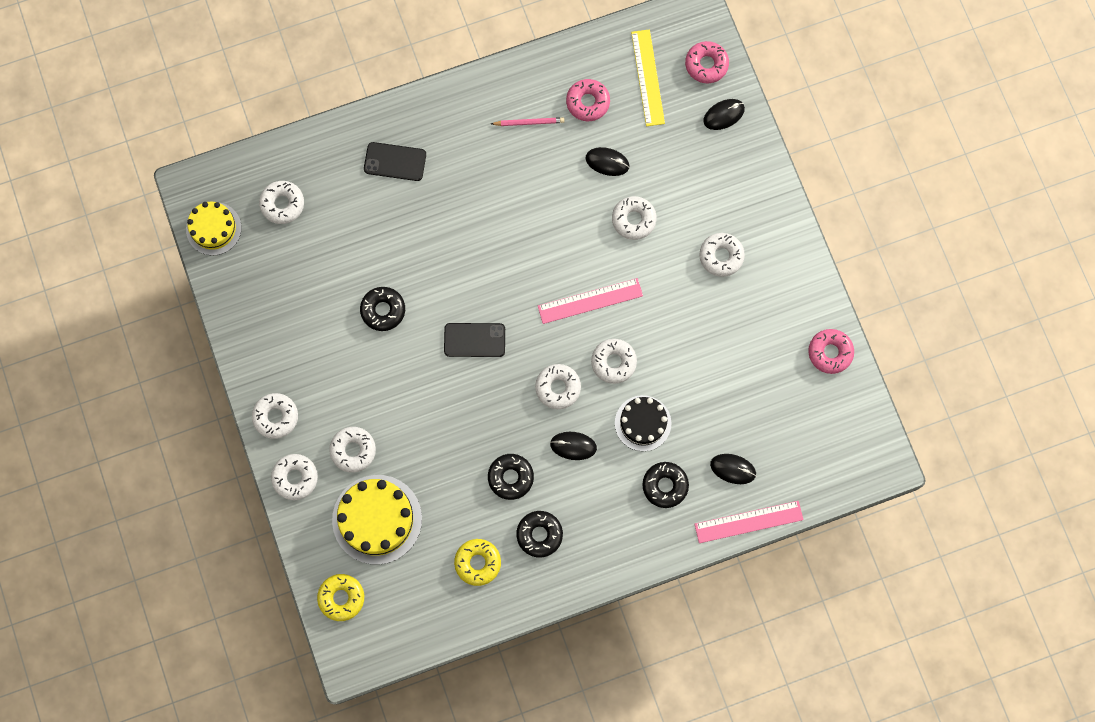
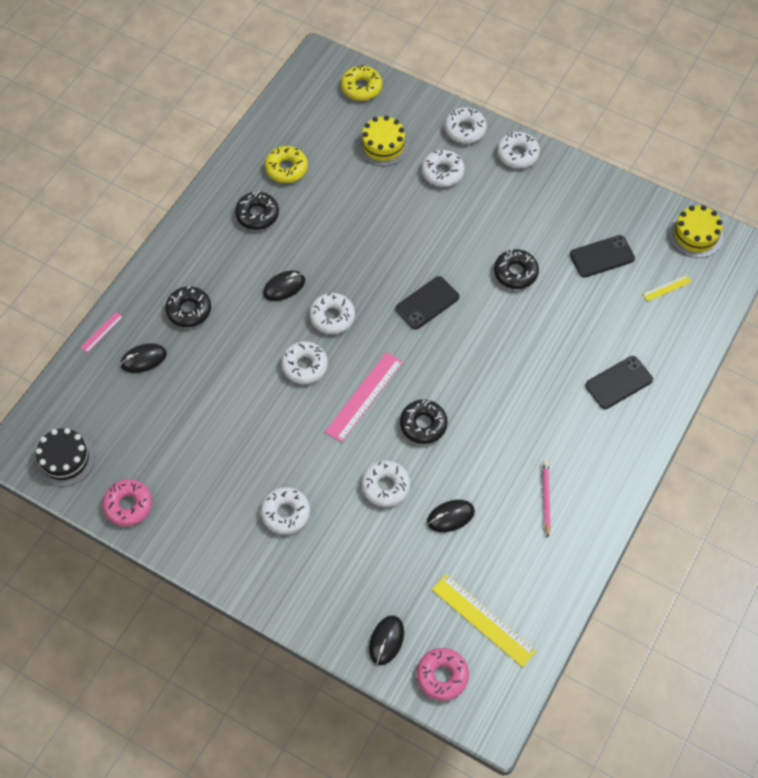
camera: 140 degrees right, 15 degrees down
white donut [259,181,304,224] -> yellow ruler [643,275,691,301]
yellow cake [332,475,422,565] -> yellow cake [357,115,410,167], size x0.64
black donut [488,454,534,500] -> black donut moved to [400,400,448,444]
pink pencil [491,117,565,126] -> pink pencil turned 135 degrees clockwise [543,461,551,537]
pink donut [566,79,610,121] -> none
black cake [615,395,671,451] -> black cake moved to [35,428,95,487]
pink ruler [694,501,804,543] -> pink ruler [80,312,123,353], size x0.49
none -> black phone [570,235,635,278]

